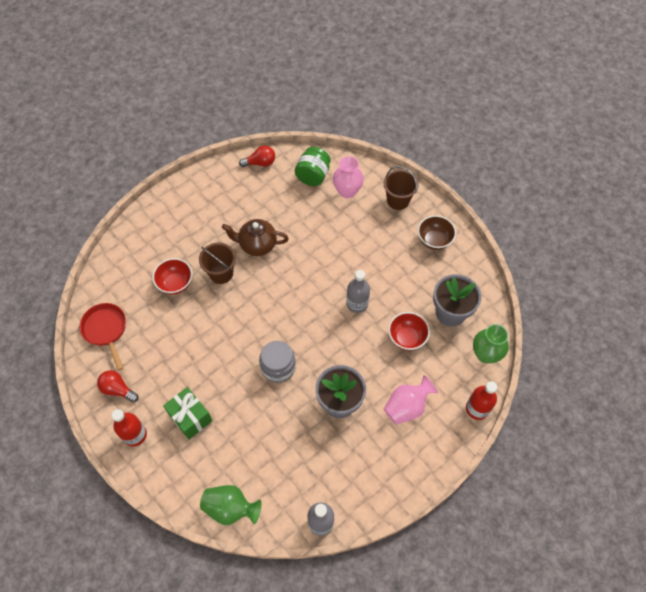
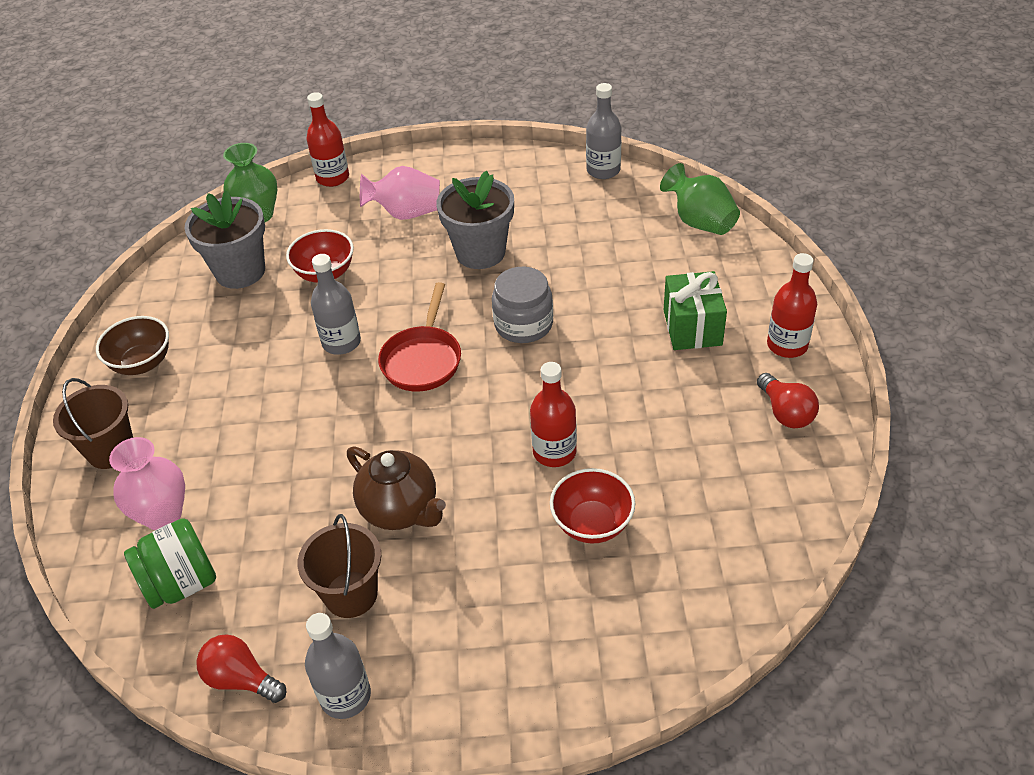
camera: 140 degrees left, 15 degrees down
red pan [79,303,126,371] -> red pan moved to [378,282,461,392]
brown bucket [199,243,236,284] -> brown bucket moved to [298,514,381,618]
none -> grey bottle [305,613,371,719]
none -> red bottle [530,362,577,467]

